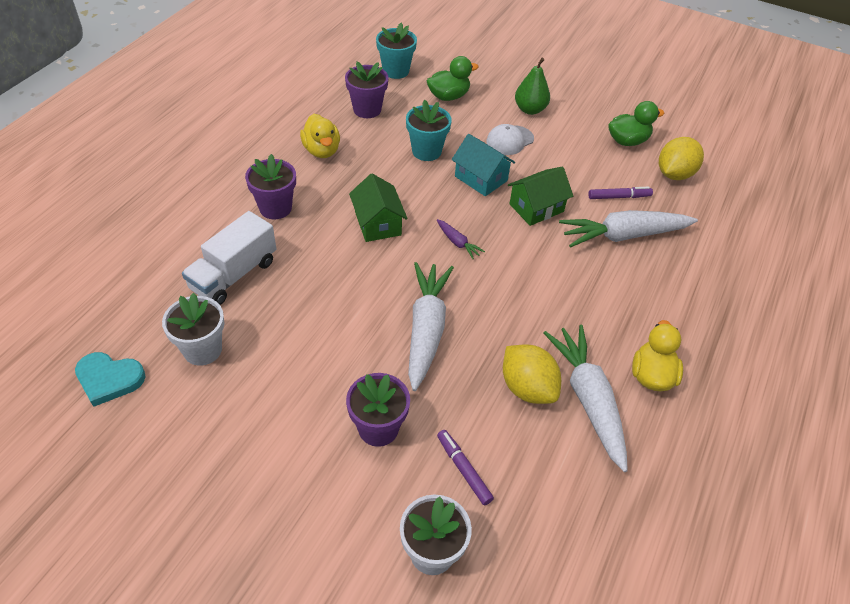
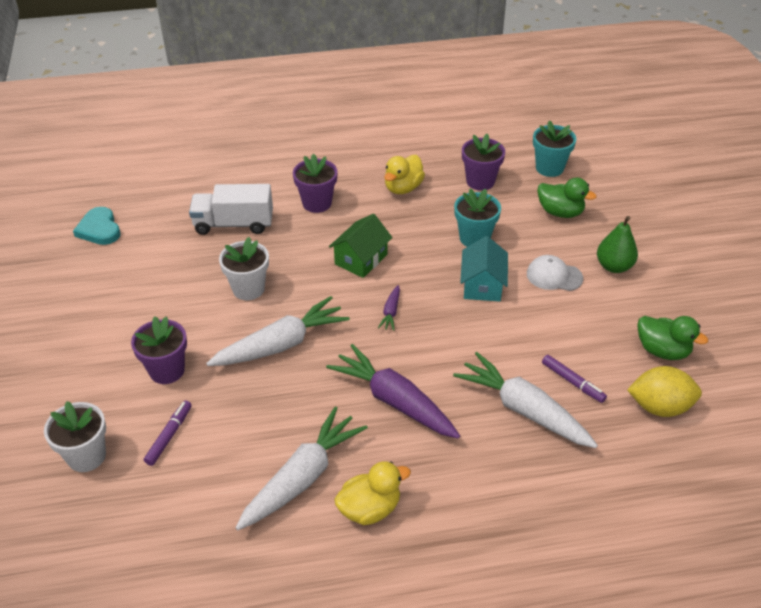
camera: 55 degrees right, 5 degrees down
white flower pot [162,293,225,366] -> white flower pot moved to [219,237,269,300]
yellow lemon [503,344,561,404] -> none
green house [508,167,573,226] -> none
none -> purple carrot [326,344,460,439]

